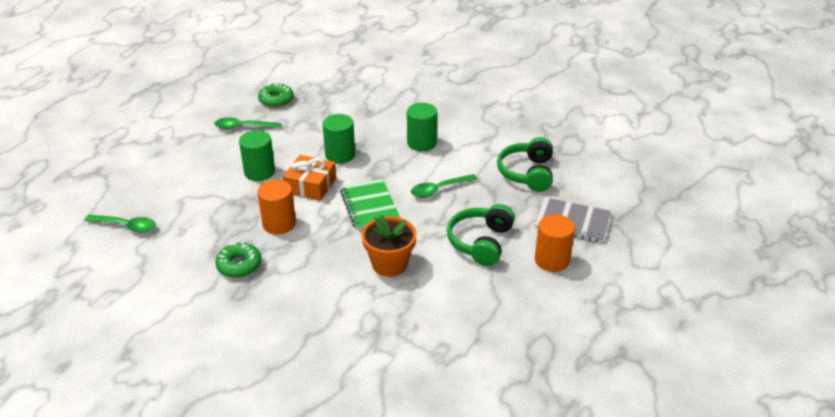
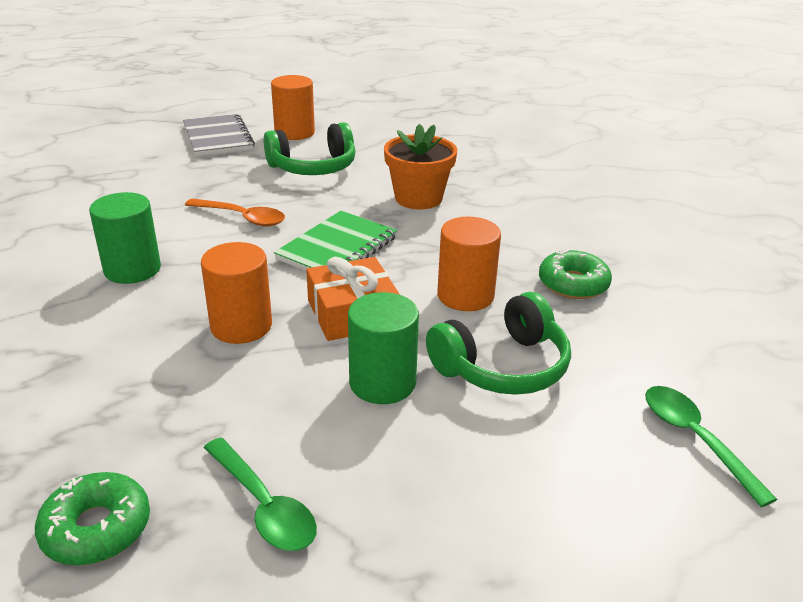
camera: 130 degrees left, 5 degrees down
green cylinder [323,114,355,164] -> orange cylinder [201,242,272,344]
green spoon [411,174,477,198] -> orange spoon [185,198,285,227]
green headphones [497,137,553,192] -> green headphones moved to [426,292,571,395]

